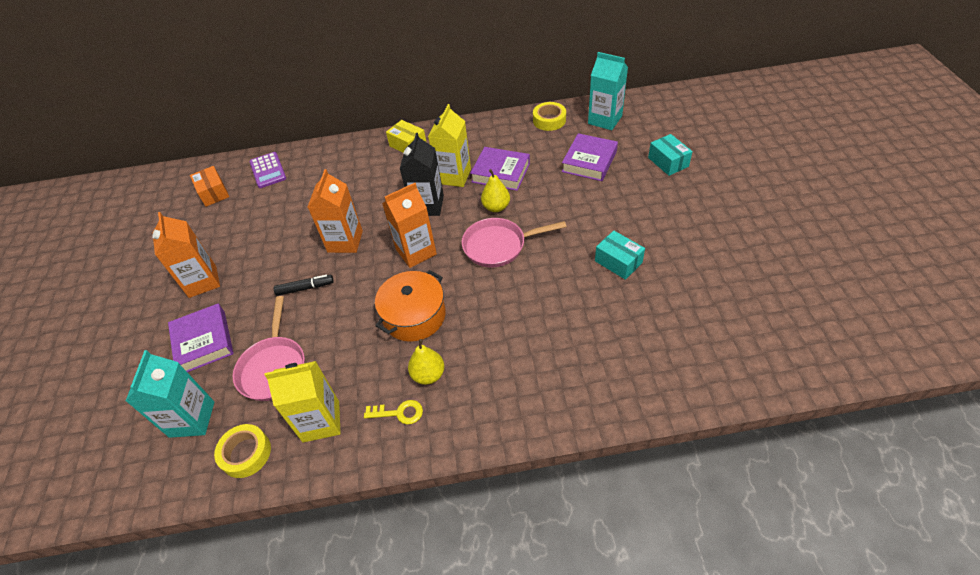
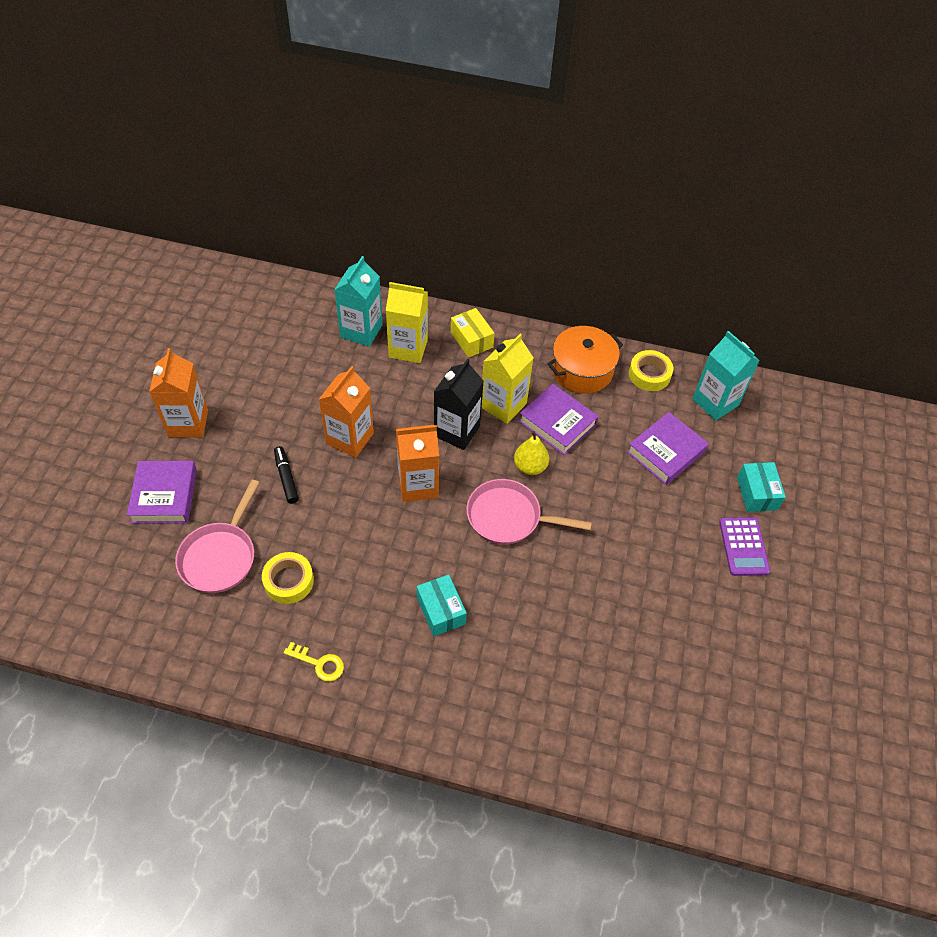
camera: 15 degrees right, 5 degrees up
turquoise carton [126,350,214,438] -> turquoise carton moved to [334,256,383,347]
orange box [190,166,229,207] -> none
yellow tape [214,424,271,478] -> yellow tape moved to [262,552,314,604]
purple calculator [250,152,286,188] -> purple calculator moved to [719,517,770,576]
yellow carton [265,361,341,443] -> yellow carton moved to [386,282,428,363]
black marker [274,275,334,296] -> black marker turned 120 degrees counterclockwise [274,446,299,504]
orange pot [375,270,446,342] -> orange pot moved to [547,326,623,394]
yellow pear [408,339,444,385] -> none
turquoise box [595,231,645,280] -> turquoise box moved to [417,574,467,636]

